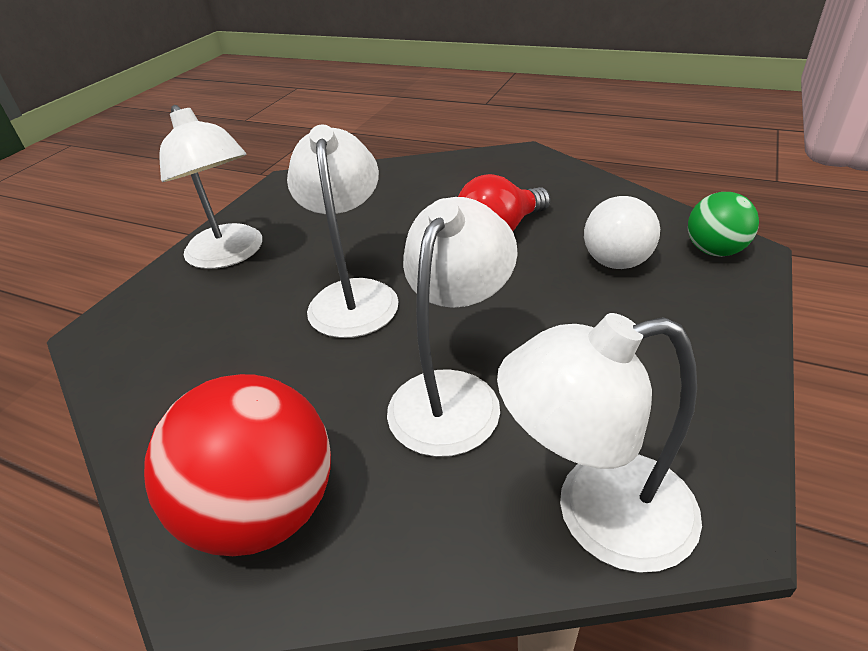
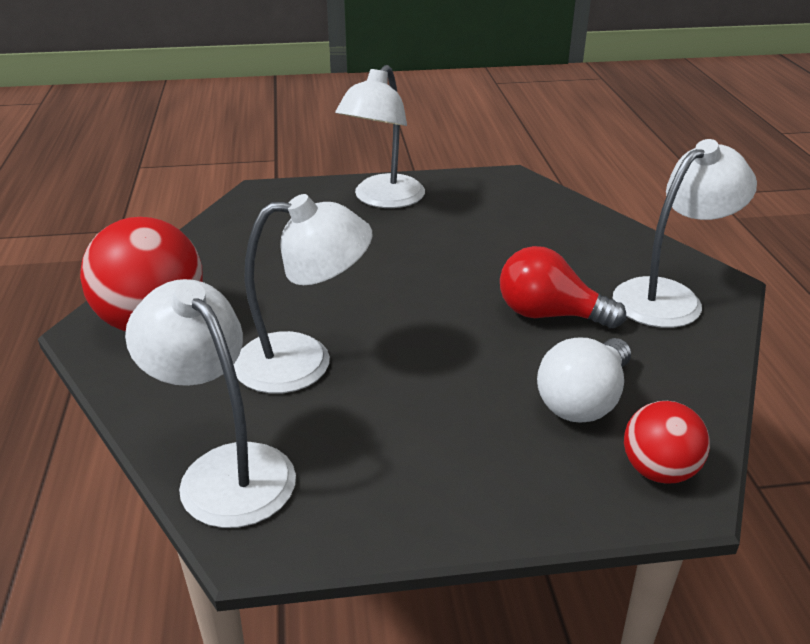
camera: 55 degrees right, 5 degrees down
white lamp [287,125,399,338] -> white lamp moved to [613,139,757,328]
white light bulb [584,196,660,269] -> white light bulb turned 45 degrees counterclockwise [537,338,631,422]
green ball [688,192,759,257] -> red ball [624,401,710,484]

